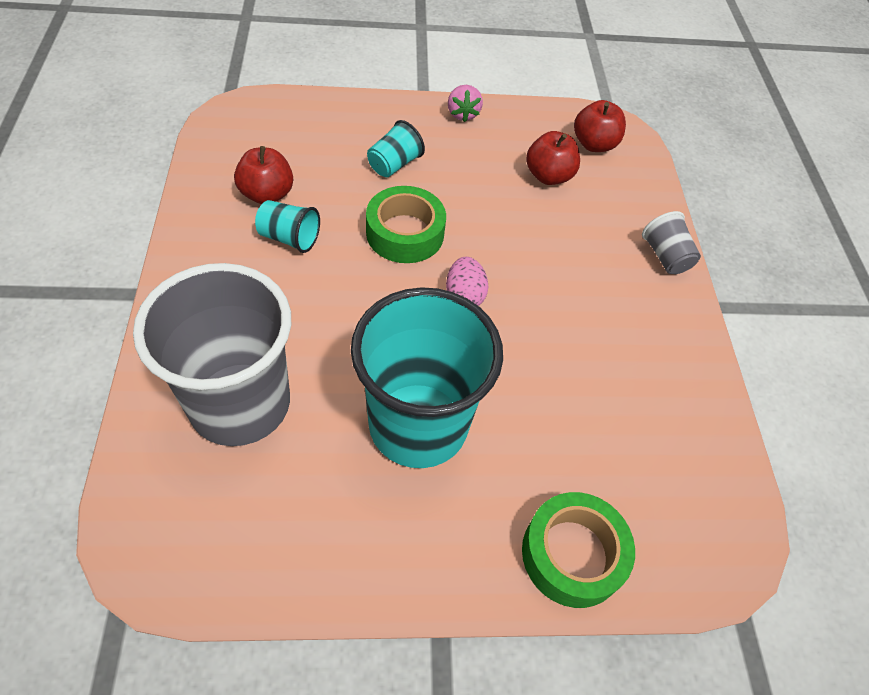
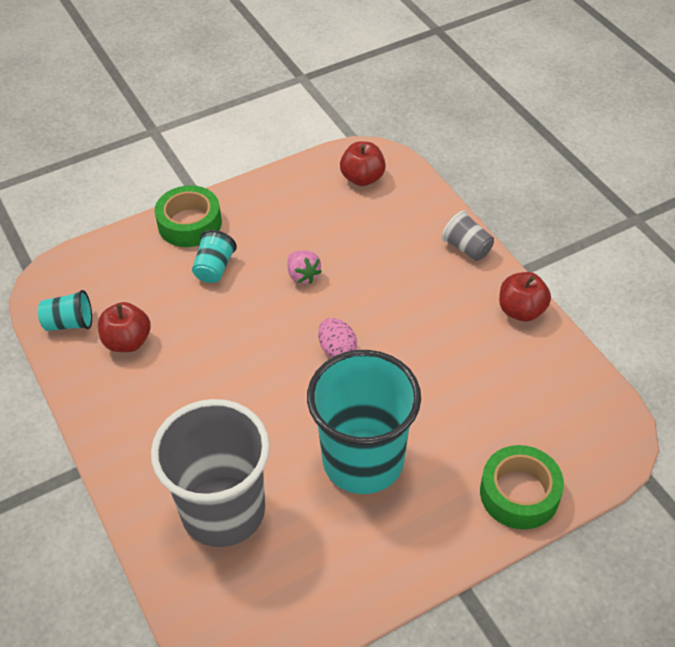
camera: 20 degrees left, 5 degrees down
turquoise cup [255,200,320,253] -> turquoise cup moved to [38,290,92,331]
green tape [366,186,446,263] -> green tape moved to [155,185,222,247]
pink strawberry [448,85,483,122] -> pink strawberry moved to [288,250,322,284]
red apple [526,131,580,185] -> red apple moved to [499,272,551,322]

